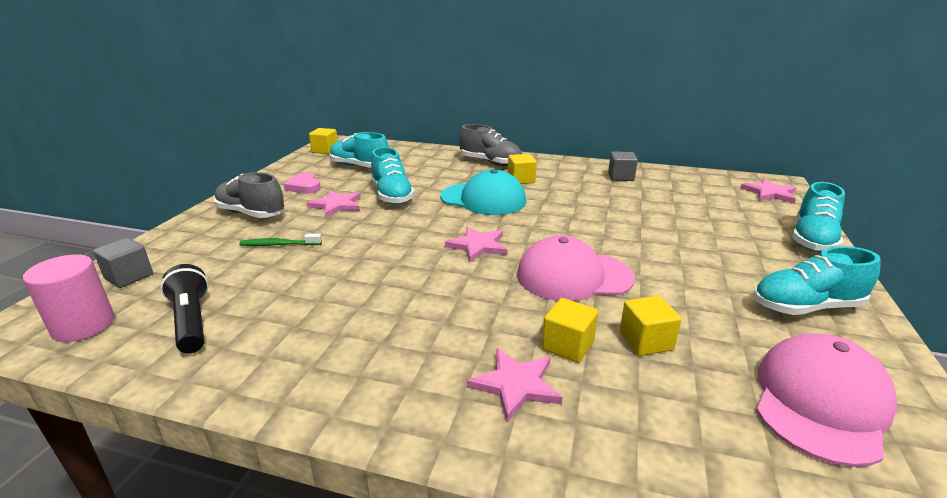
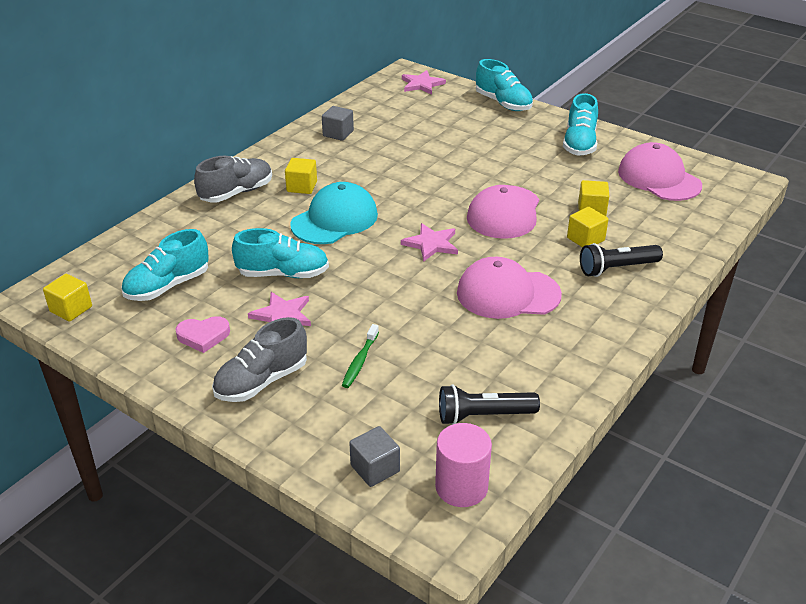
camera: 70 degrees left, 10 degrees up
pink star [467,348,563,421] -> black flashlight [580,243,663,277]
none -> pink cap [457,257,562,319]

